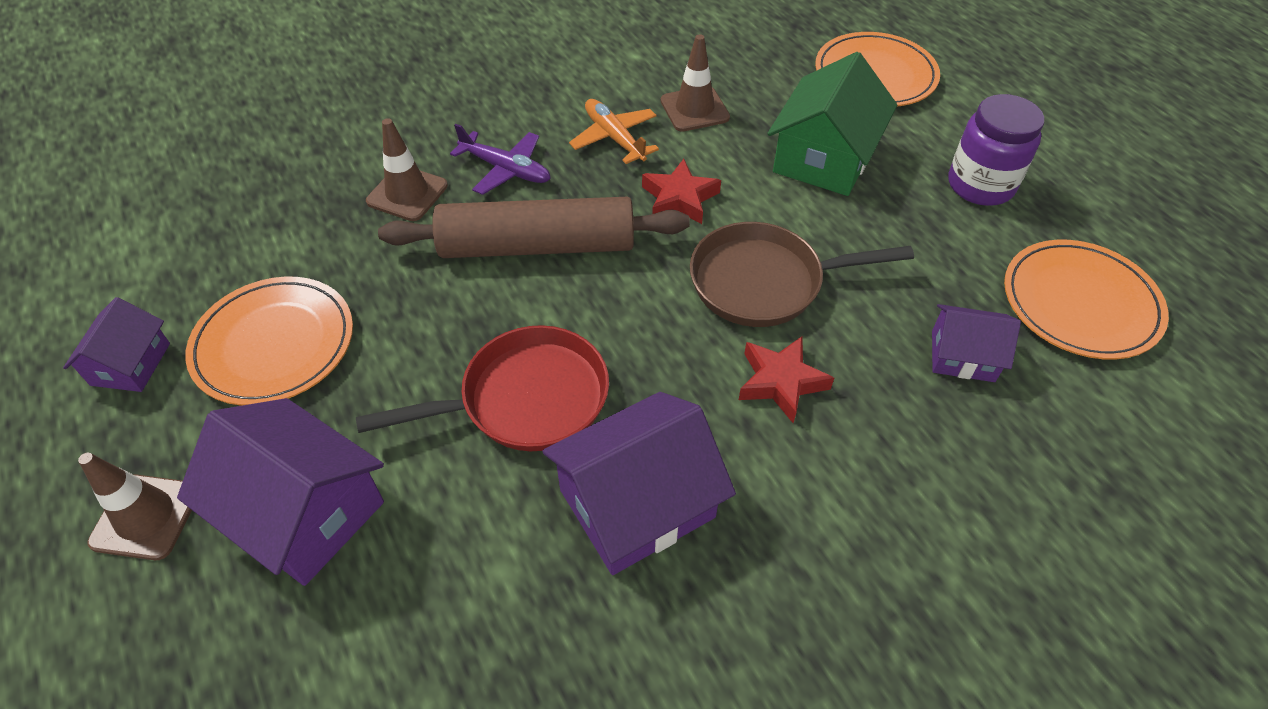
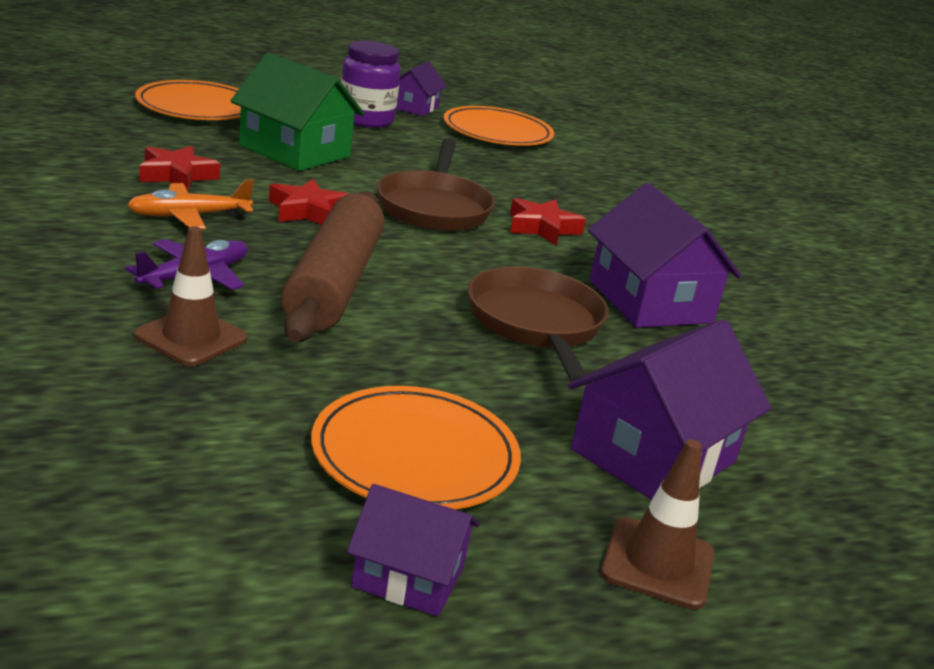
camera: 85 degrees left, 25 degrees down
red pan [356,325,609,451] -> brown pan [468,267,608,385]
brown traffic cone [661,34,730,132] -> red star [139,146,220,191]
purple house [932,304,1021,382] -> purple house moved to [396,61,447,116]

